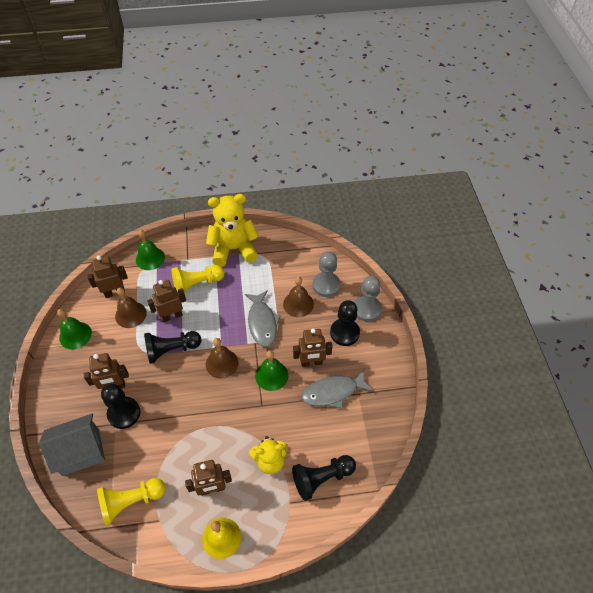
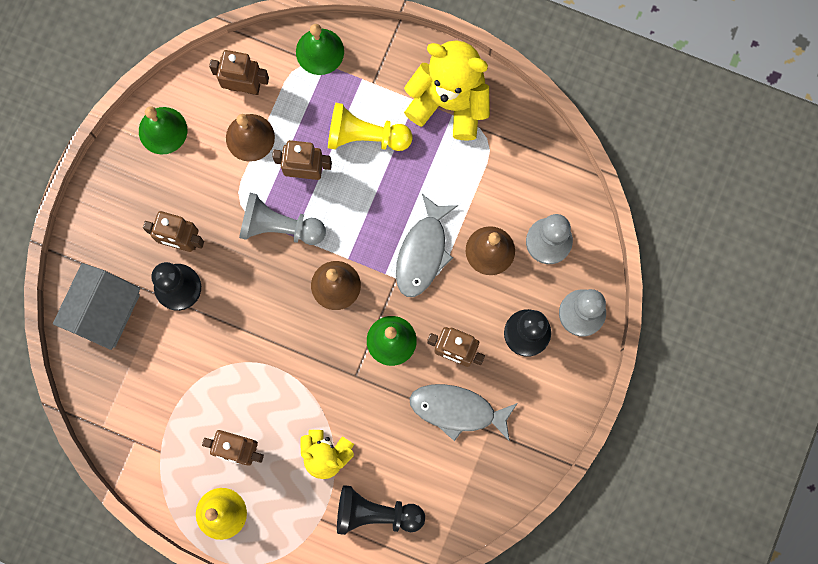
camera: 30 degrees right, 25 degrees up
grey house [39,414,105,476] -> grey house turned 75 degrees counterclockwise [53,263,140,350]
yellow pawn [97,478,165,525] -> none
black pawn [144,331,201,364] -> grey pawn [239,193,326,245]

